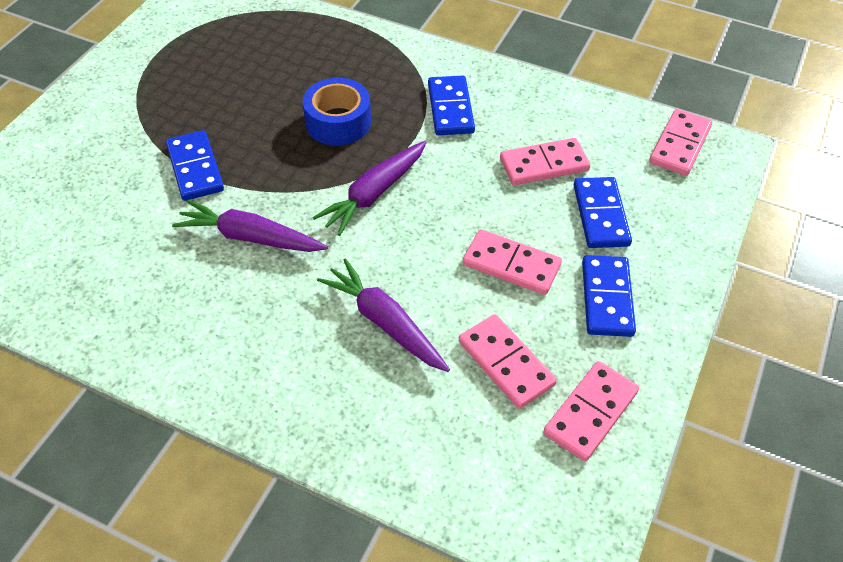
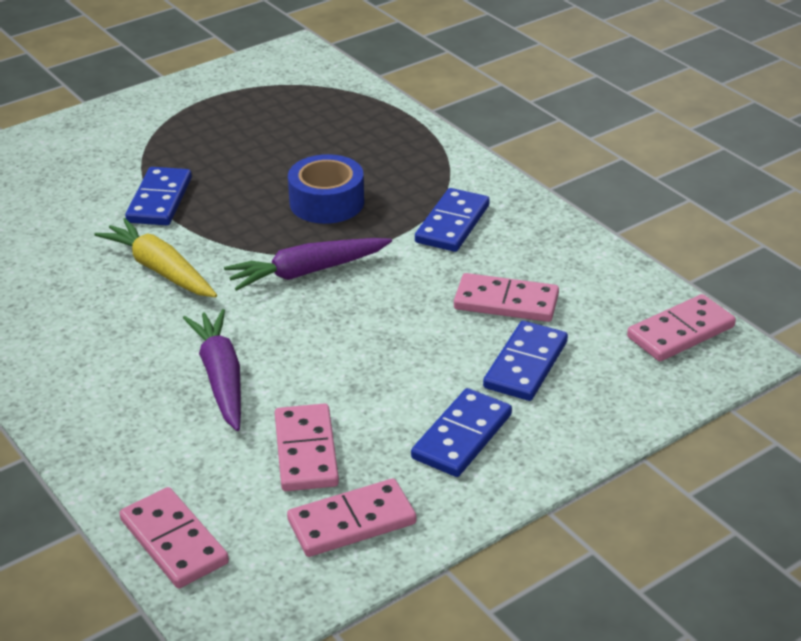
camera: 30 degrees right, 15 degrees down
purple carrot [172,200,328,252] -> yellow carrot [95,218,217,297]
pink domino [463,229,562,295] -> pink domino moved to [120,487,229,588]

